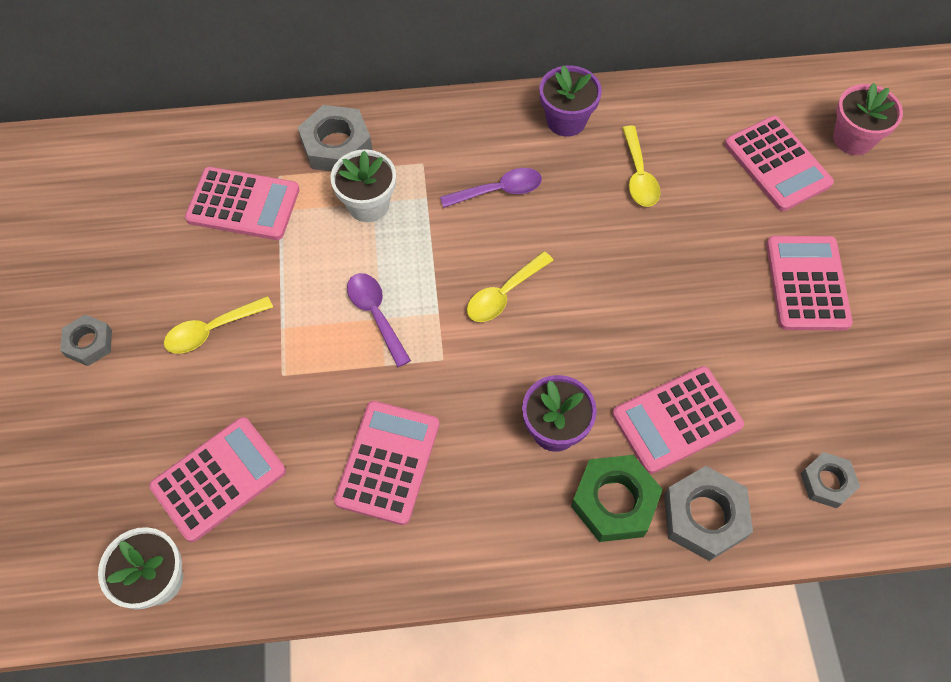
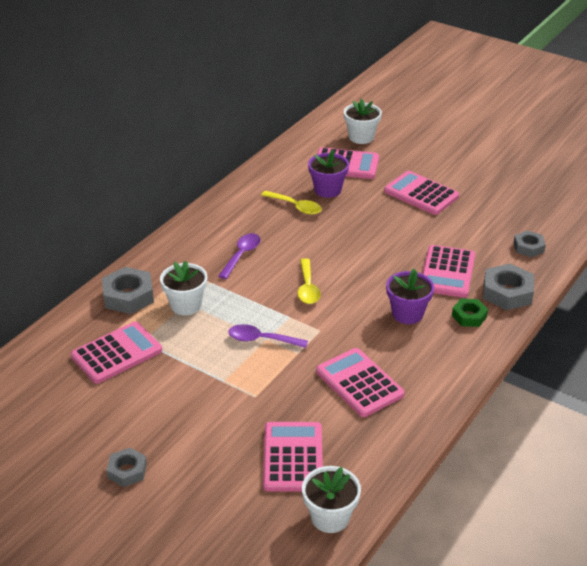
camera: 50 degrees left, 25 degrees down
yellow spoon [164,296,273,354] -> none
purple flower pot [539,65,602,137] -> purple flower pot moved to [308,150,349,198]
green nut [571,455,663,542] -> green nut [452,299,488,327], size x0.62
pink flower pot [833,83,903,155] -> white flower pot [344,99,382,144]

